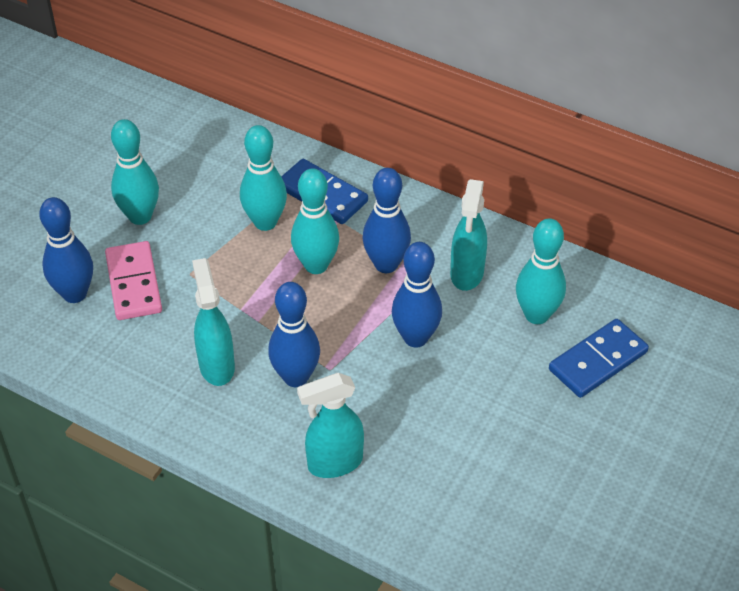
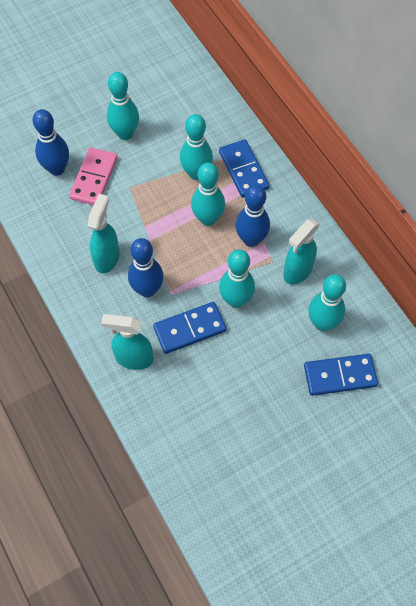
camera: 30 degrees right, 15 degrees up
blue bowling pin [392,242,442,348] -> turquoise bowling pin [219,249,255,308]
none -> blue domino [153,302,227,354]

